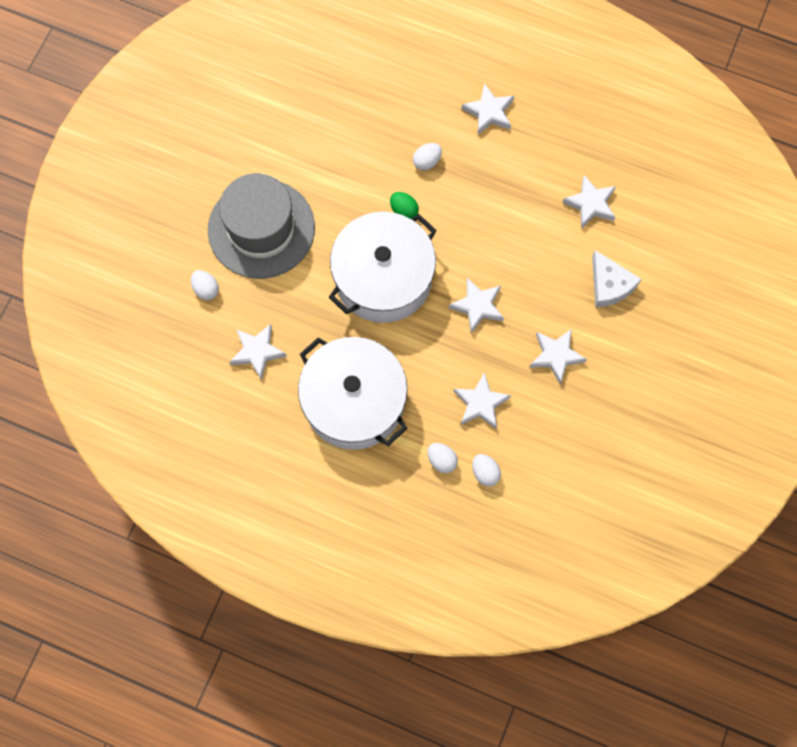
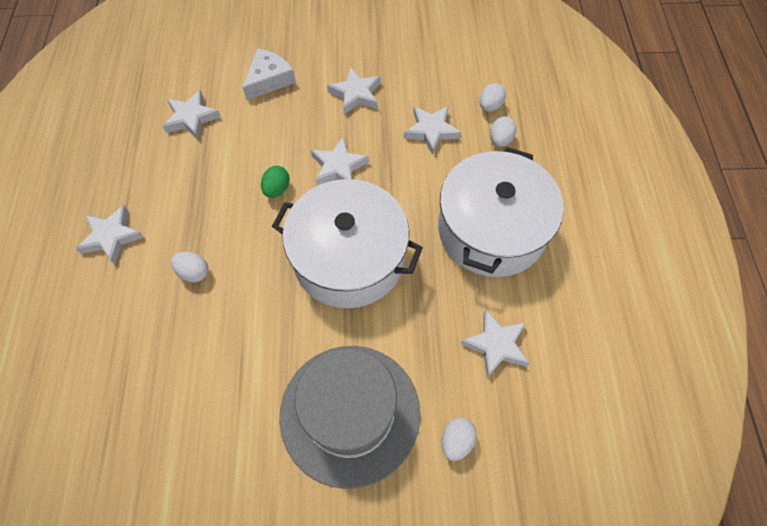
camera: 115 degrees left, 10 degrees down
green egg [390,192,419,219] -> green egg moved to [261,166,290,198]

